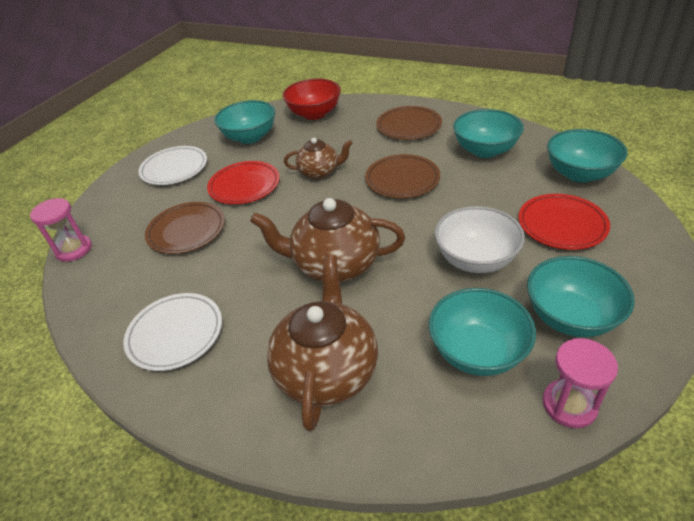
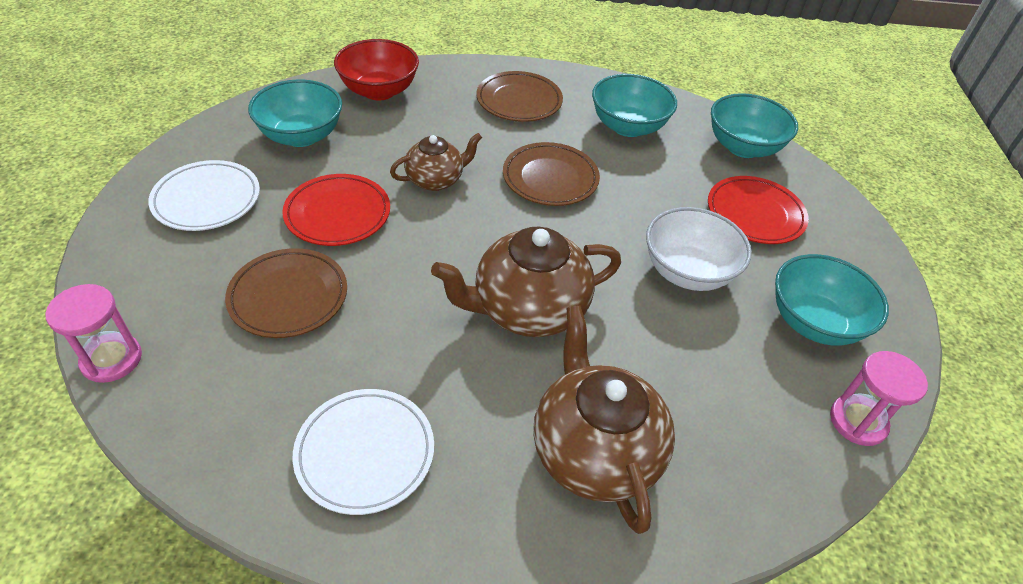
camera: 30 degrees left, 5 degrees up
turquoise bowl [429,288,536,376] -> none

